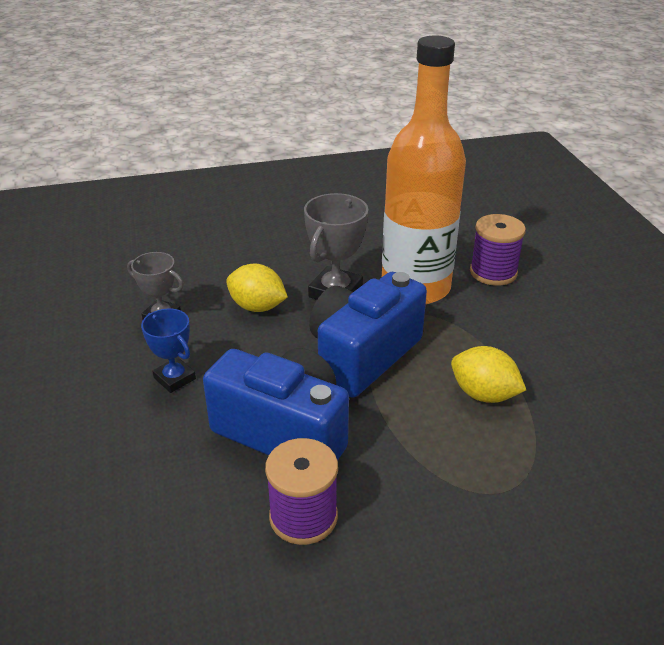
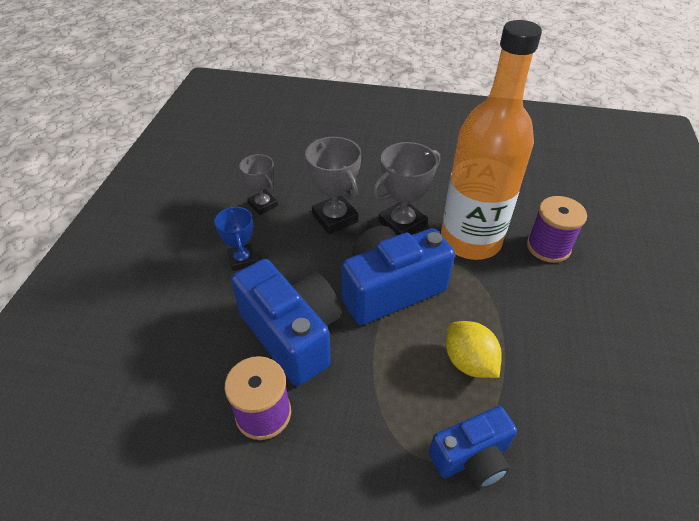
camera: 25 degrees right, 10 degrees up
yellow lemon [226,264,288,312] -> grey trophy [305,137,361,234]
none -> blue camera [429,406,517,488]

